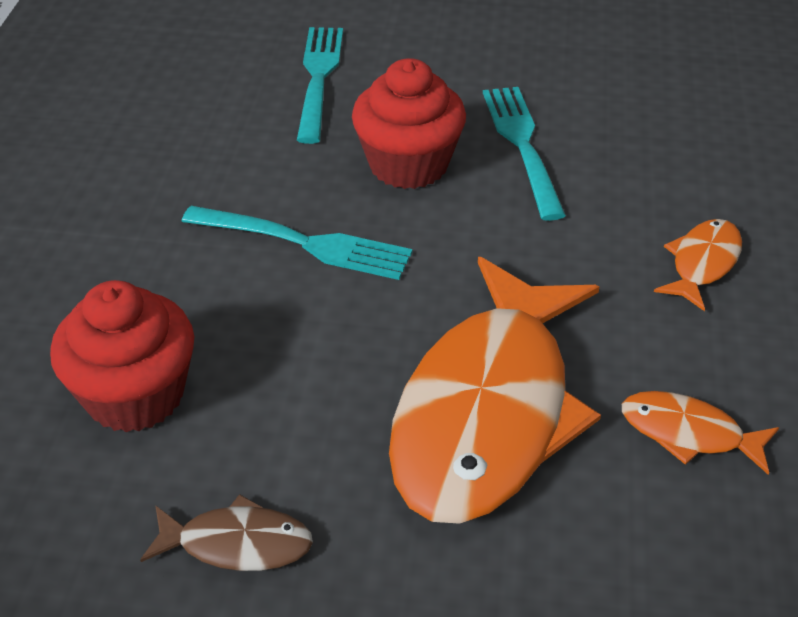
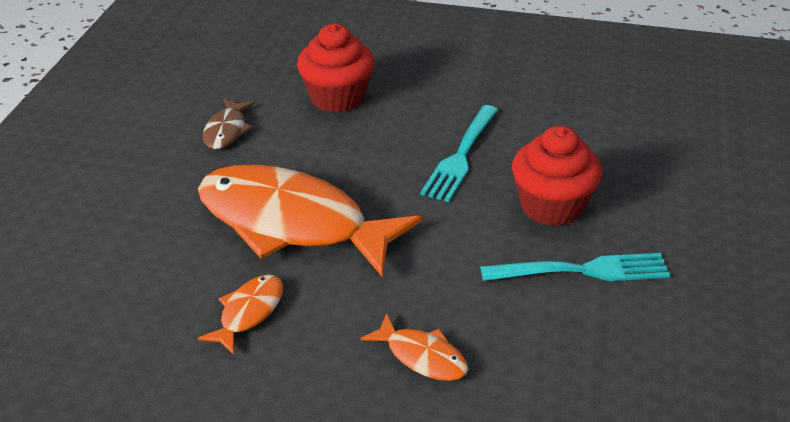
camera: 95 degrees right, 5 degrees down
turquoise fork [297,27,343,144] -> none

